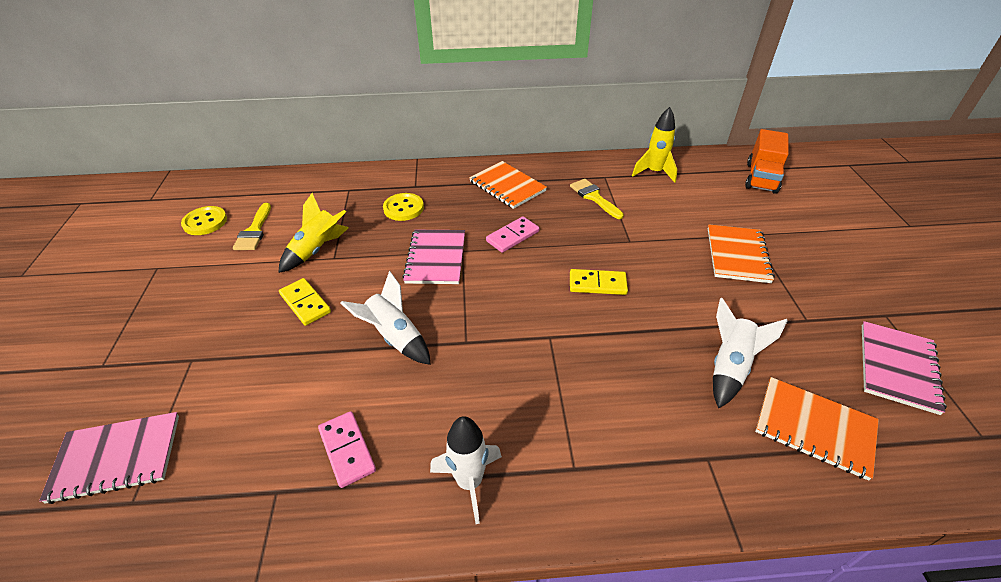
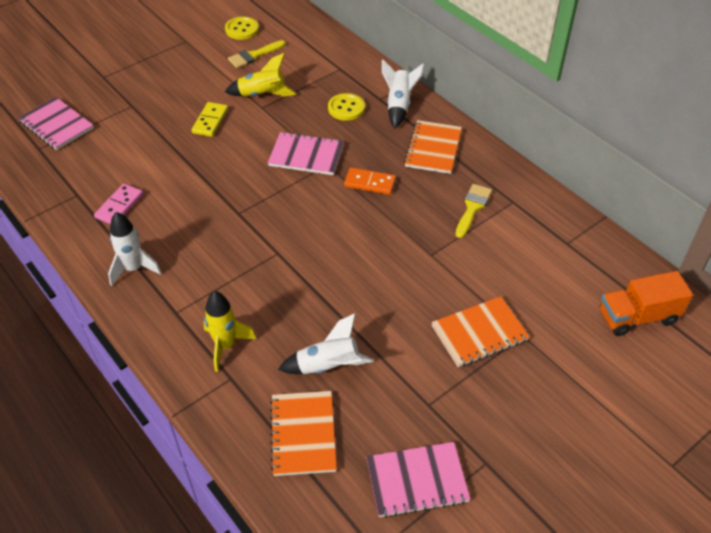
camera: 55 degrees right, 5 degrees up
white rocket [340,271,431,365] -> white rocket moved to [382,60,425,128]
pink notebook [402,230,465,284] -> pink notebook turned 45 degrees clockwise [268,132,344,175]
pink domino [486,217,539,253] -> orange domino [344,167,396,195]
yellow domino [570,269,628,295] -> none
yellow rocket [632,107,678,183] -> yellow rocket moved to [203,291,256,372]

